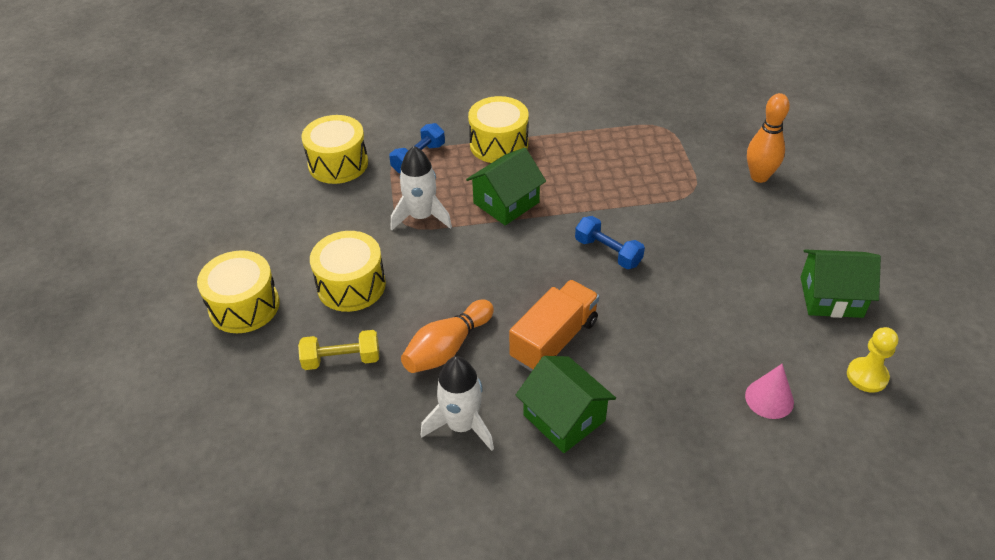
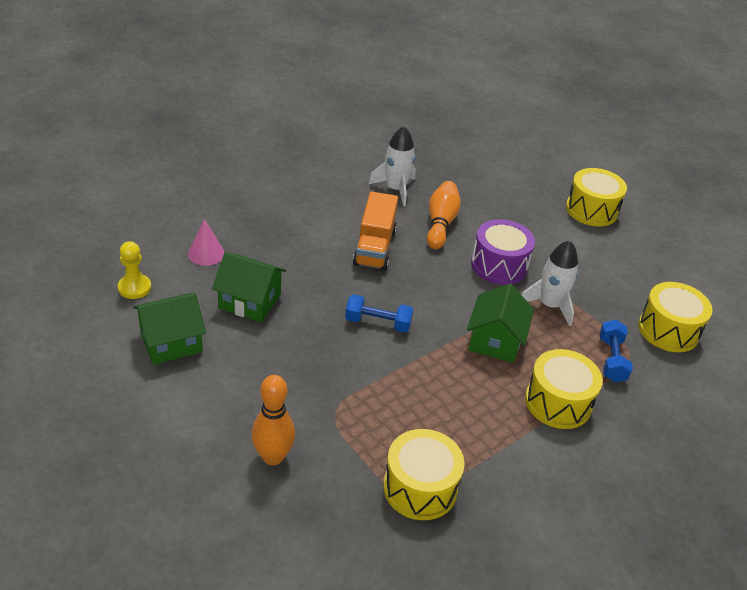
camera: 145 degrees right, 5 degrees down
yellow dumbbell [298,330,379,370] -> none
yellow drum [310,231,386,312] -> yellow drum moved to [383,429,465,520]
green house [516,356,616,453] -> green house moved to [212,252,286,322]
none -> purple drum [471,219,535,285]

